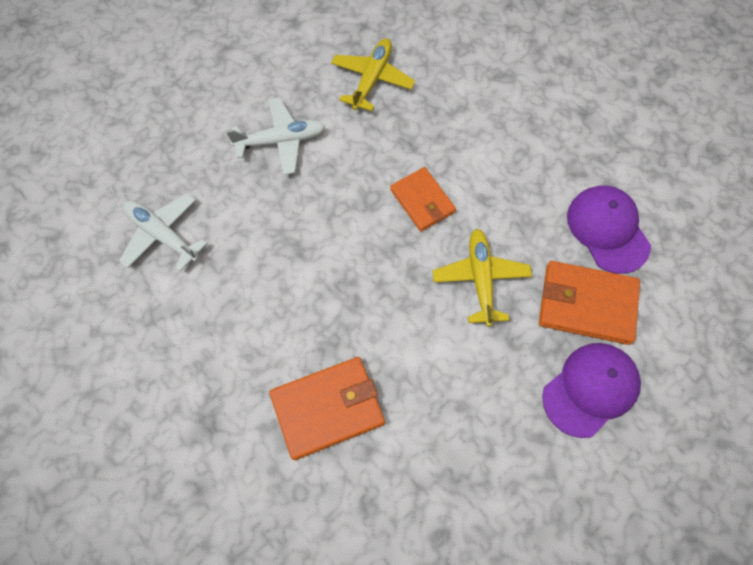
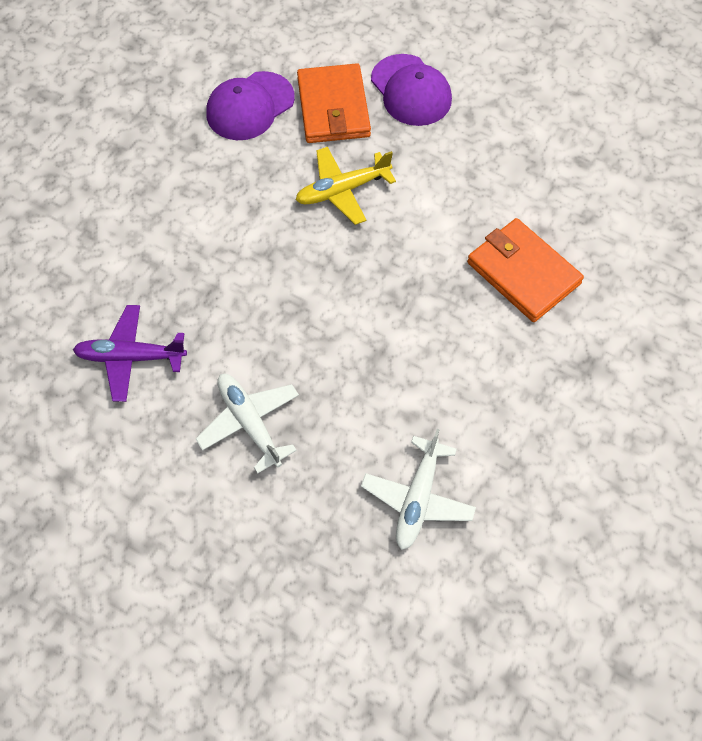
camera: 110 degrees left, 5 degrees down
yellow plane [331,38,415,111] -> purple plane [73,305,187,402]
orange wallet [390,167,456,232] -> none
purple cap [542,343,641,438] -> purple cap turned 150 degrees counterclockwise [371,54,452,126]

